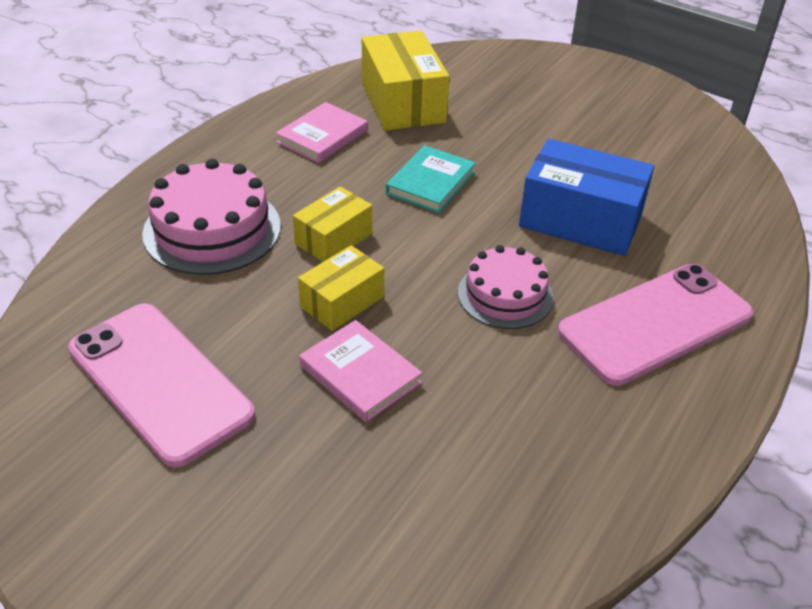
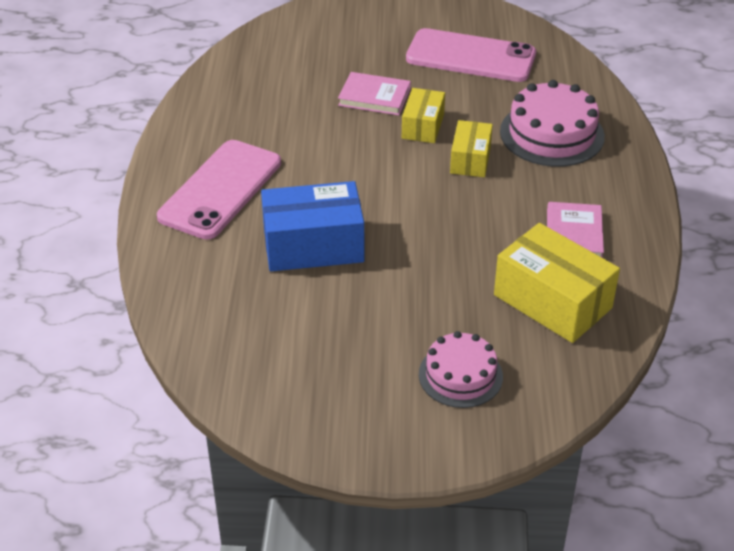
camera: 150 degrees right, 0 degrees up
turquoise book [386,145,476,213] -> none
pink cake [458,245,554,329] -> pink cake moved to [419,331,503,408]

